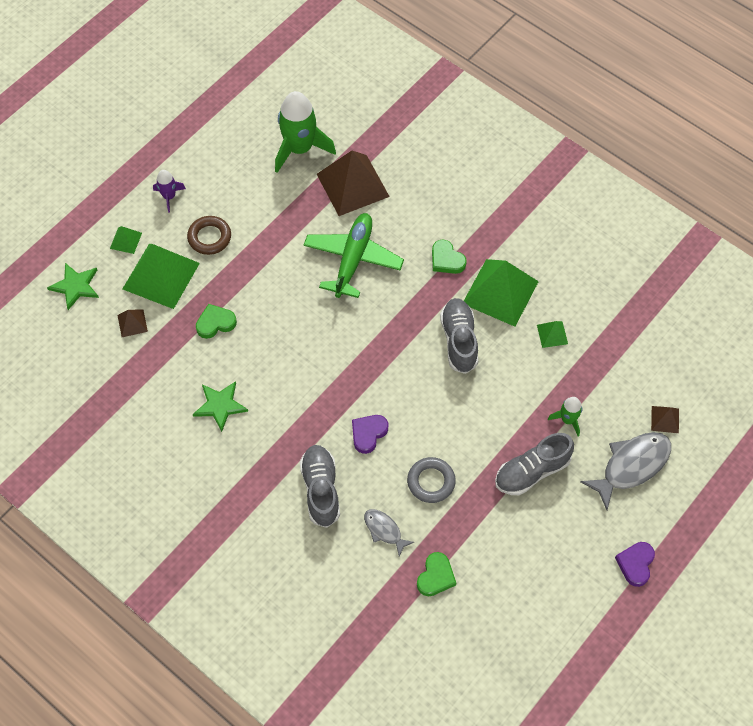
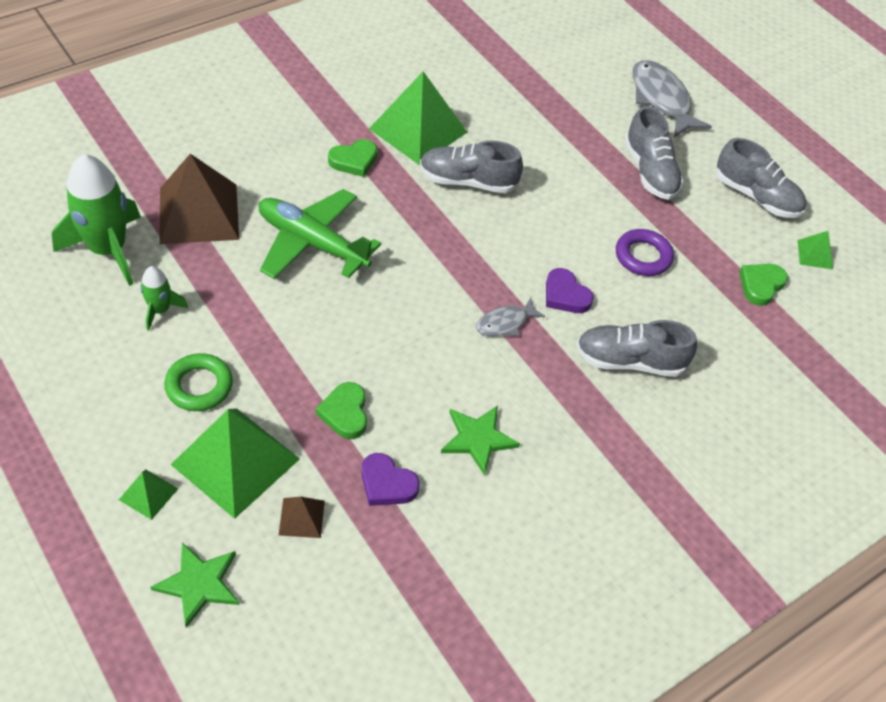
camera: 80 degrees left, 10 degrees down
purple rocket [153,170,186,212] -> none
brown ring [187,216,231,255] -> green ring [164,353,233,411]
grey fish [364,509,414,556] -> grey fish moved to [476,298,545,336]
grey ring [407,457,456,503] -> purple ring [616,229,674,276]
green heart [417,552,456,596] -> green heart turned 90 degrees counterclockwise [739,264,788,306]
green pyramid [537,321,568,348] -> green pyramid moved to [798,231,833,269]
green rocket [548,397,582,437] -> green rocket moved to [140,266,188,331]
purple heart [615,542,655,587] -> purple heart moved to [361,453,420,506]
brown pyramid [651,406,679,433] -> none
none -> grey shoe [716,138,807,218]

